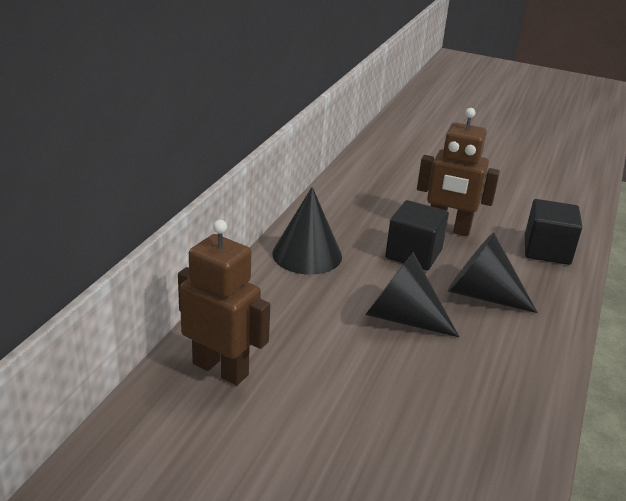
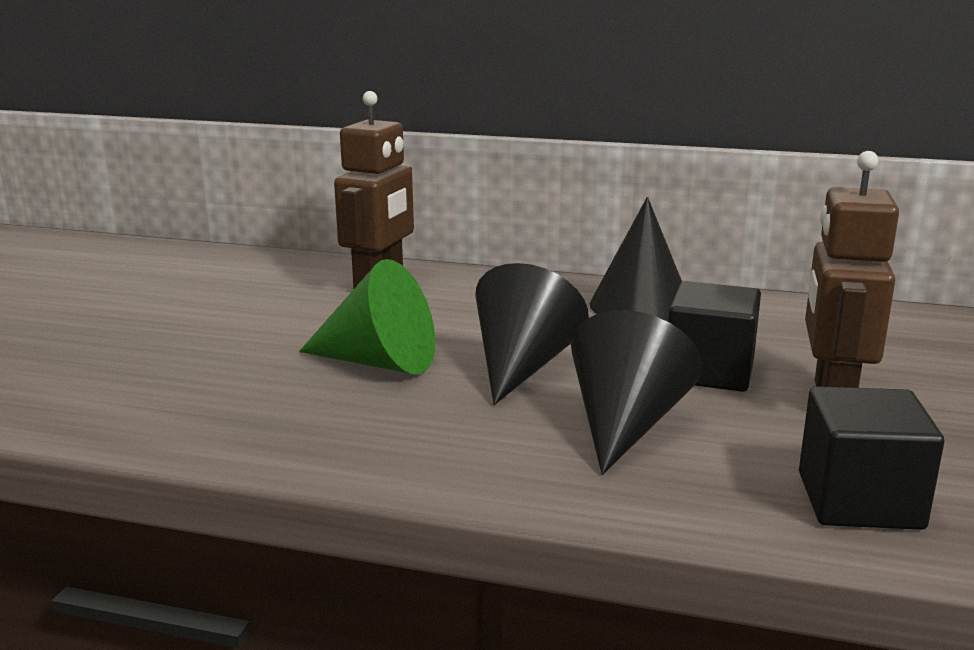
camera: 85 degrees right, 10 degrees down
none -> green cone [299,259,435,374]

